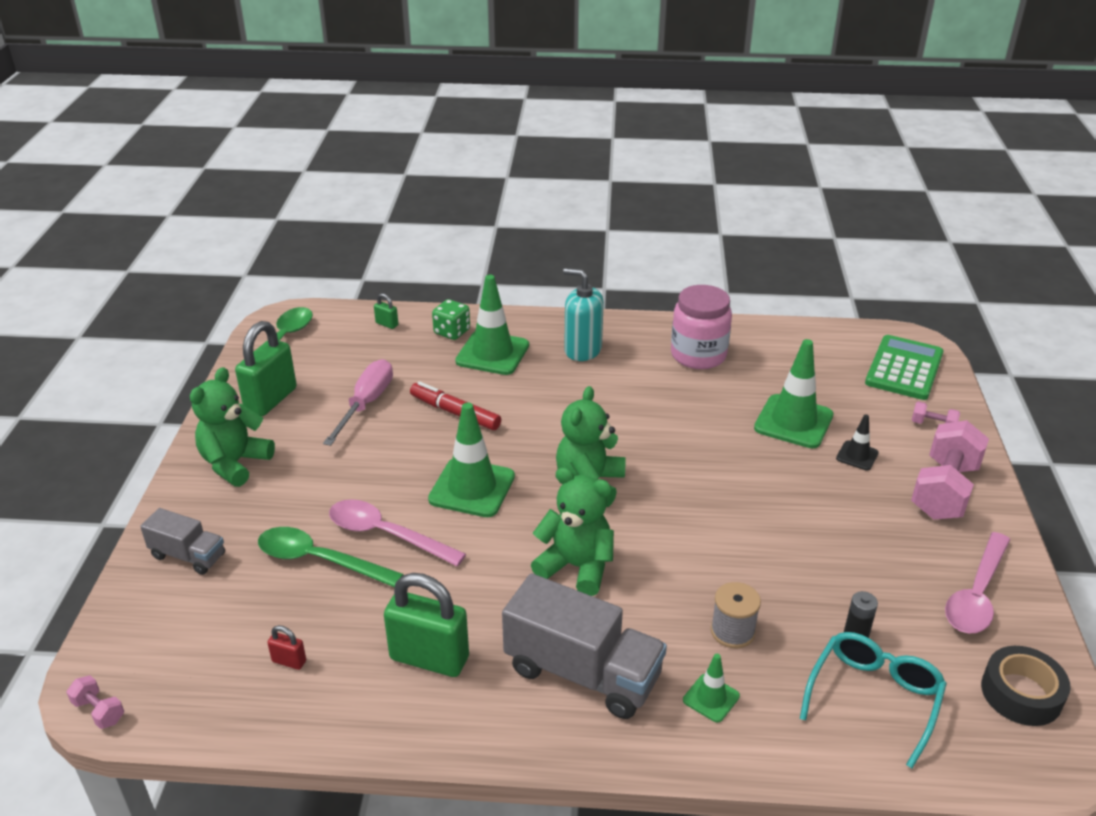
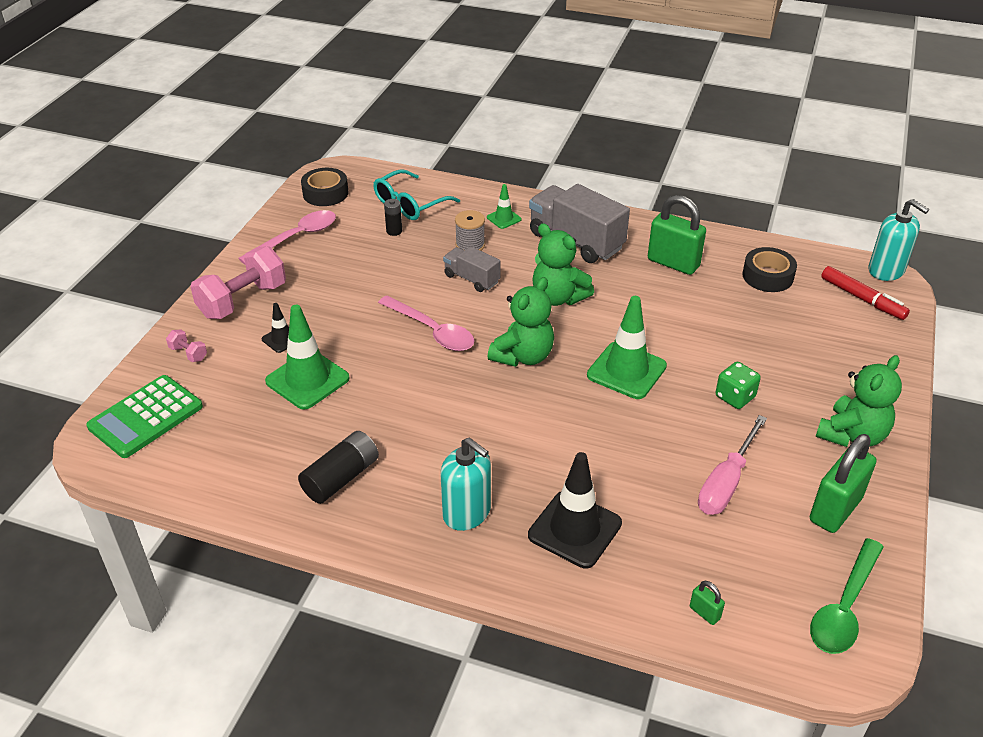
camera: 165 degrees left, 5 degrees up
pink dumbbell [66,675,124,729] -> turquoise soap dispenser [868,199,929,281]
grey truck [140,508,225,575] -> grey truck moved to [443,246,500,292]
green spoon [258,527,404,587] -> none
red padlock [267,625,306,670] -> black tape [742,247,797,292]
pink spoon [329,499,466,566] -> pink spoon moved to [378,295,475,351]
red marker [410,382,501,430] -> red marker moved to [821,266,910,320]
green dice [432,299,470,340] -> green dice moved to [716,362,761,409]
green traffic cone [455,275,529,375] -> black traffic cone [528,452,622,568]
pink jar [671,285,732,369] -> black battery [298,431,379,504]

